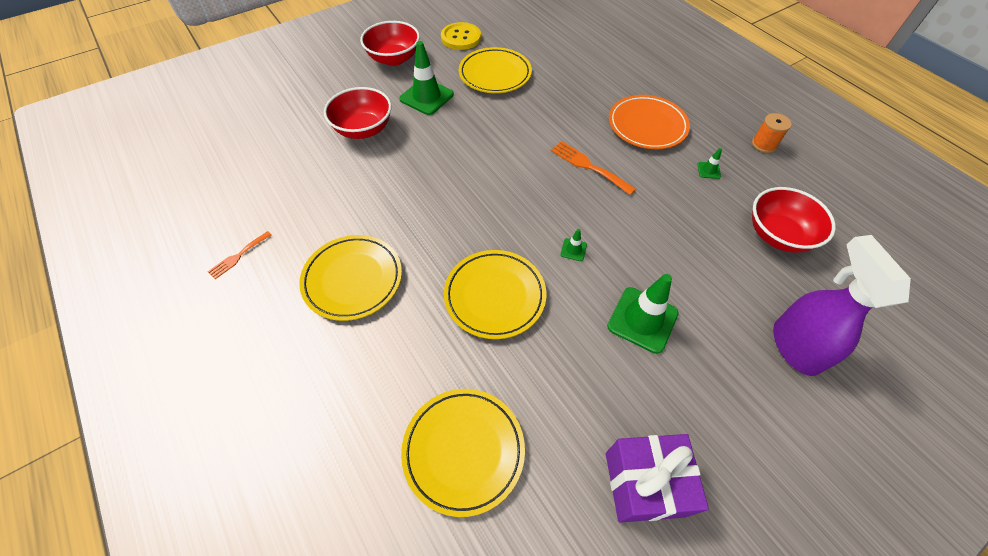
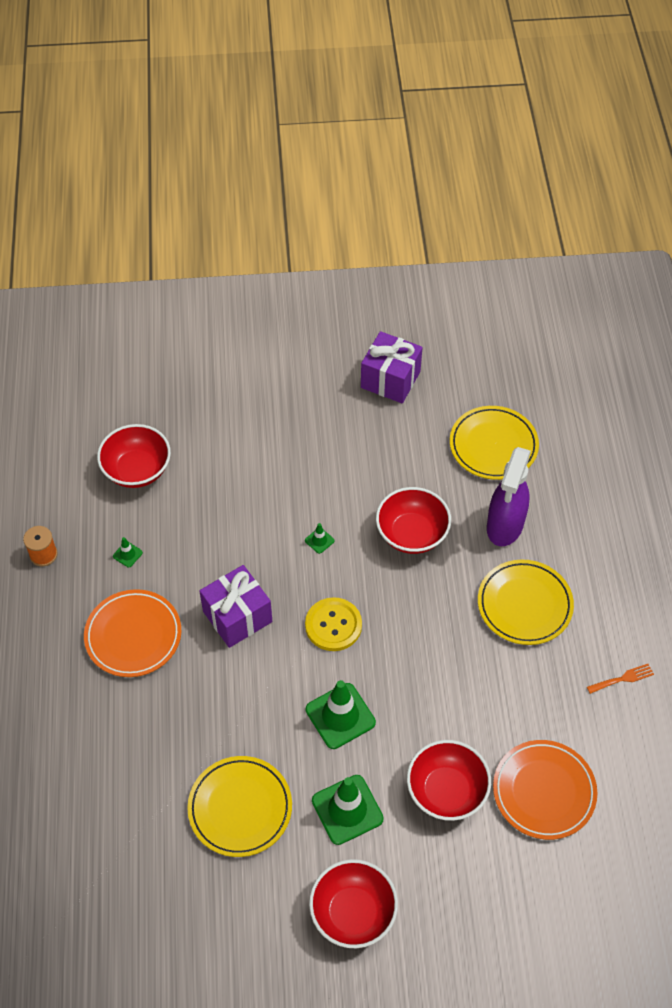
camera: 150 degrees left, 0 degrees up
yellow button [441,22,481,50] -> yellow button moved to [305,597,362,651]
yellow plate [444,250,546,339] -> red bowl [376,487,451,554]
orange fork [551,141,636,195] -> purple gift [199,565,272,648]
green traffic cone [607,274,679,354] -> green traffic cone moved to [306,680,376,749]
purple spray bottle [773,235,911,376] -> purple spray bottle moved to [487,447,531,546]
none -> orange plate [493,740,597,840]

